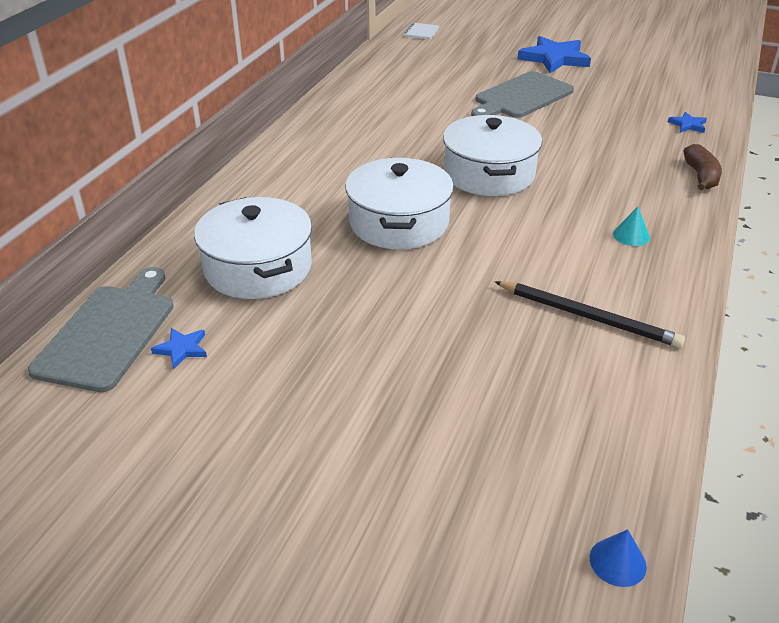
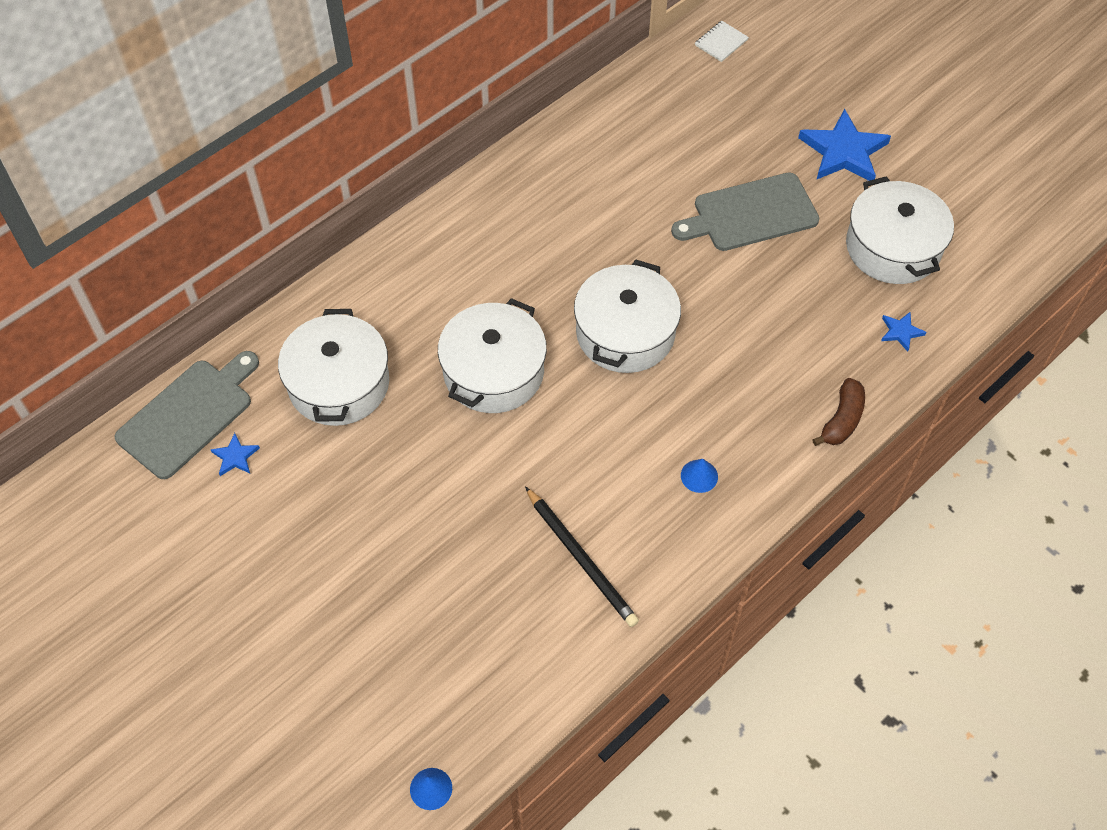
camera: 25 degrees right, 20 degrees up
turquoise cone [613,207,650,246] -> blue cone [681,459,718,493]
none -> white pot [846,176,954,284]

